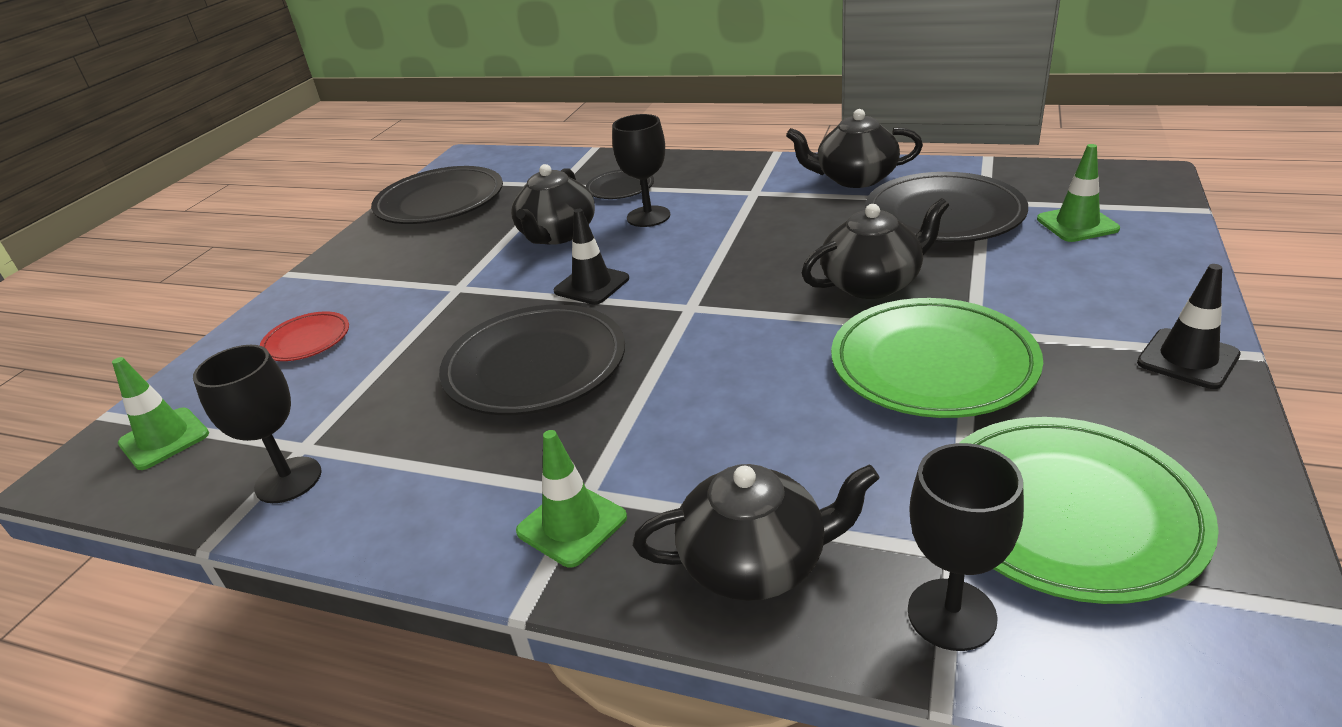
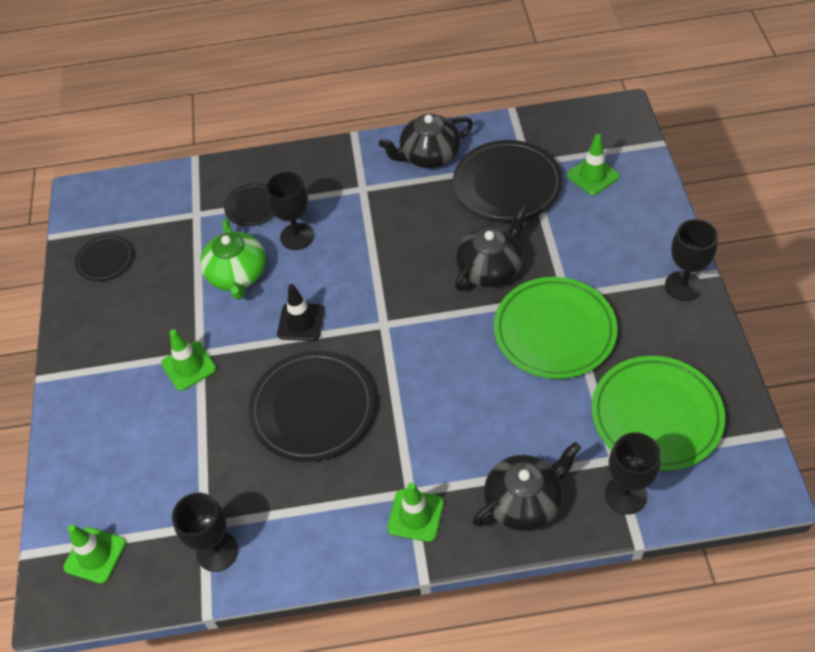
camera: 25 degrees left, 20 degrees up
red plate [260,311,349,361] -> none
black plate [371,166,503,224] -> black plate [75,235,133,281], size x0.52
black teapot [511,164,595,245] -> green teapot [200,218,266,300]
black traffic cone [1137,264,1241,389] -> black goblet [665,219,718,301]
none -> green traffic cone [161,329,216,391]

